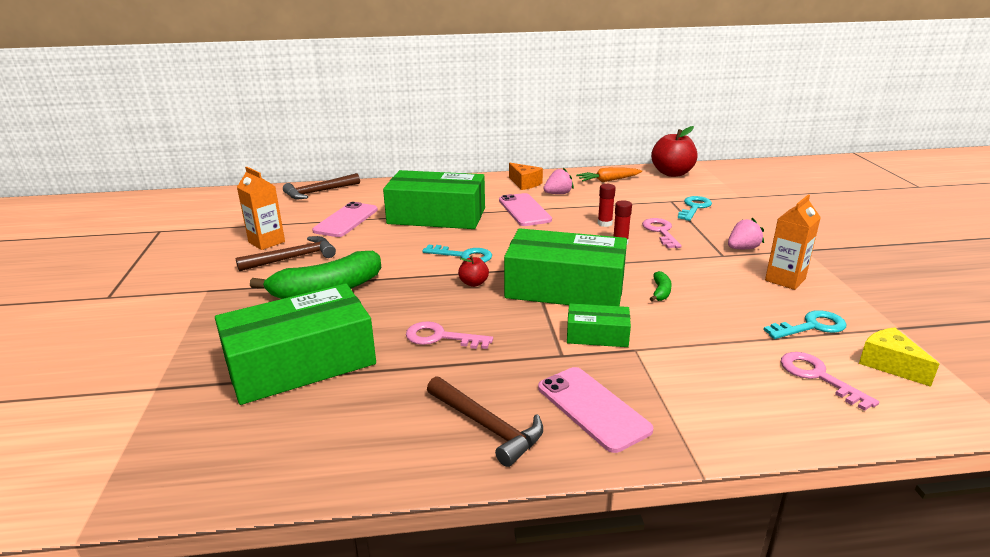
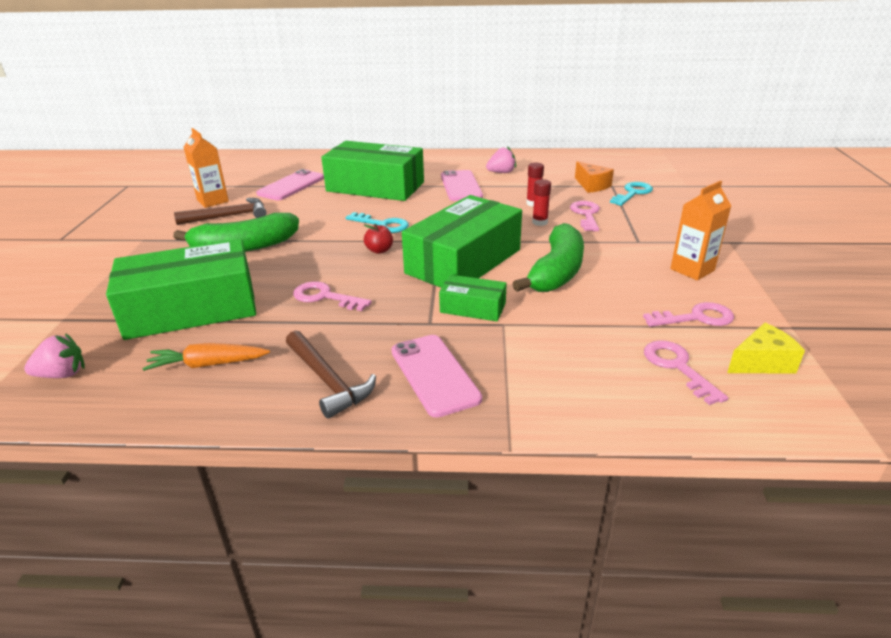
camera: 10 degrees right, 5 degrees up
brown hammer [283,173,360,199] -> none
green box [504,228,627,306] -> green box turned 75 degrees counterclockwise [402,195,522,288]
orange cheese [509,163,543,190] -> orange cheese moved to [575,161,614,193]
orange carrot [576,167,642,182] -> orange carrot moved to [143,343,270,371]
green banana [650,271,672,301] -> green banana [512,223,584,292], size x2.40
red apple [651,126,697,177] -> none
pink strawberry [728,218,764,249] -> pink strawberry moved to [24,333,85,378]
turquoise key [763,310,847,339] -> pink key [643,302,734,327]
yellow cheese [859,327,939,387] -> yellow cheese turned 90 degrees clockwise [727,323,805,374]

